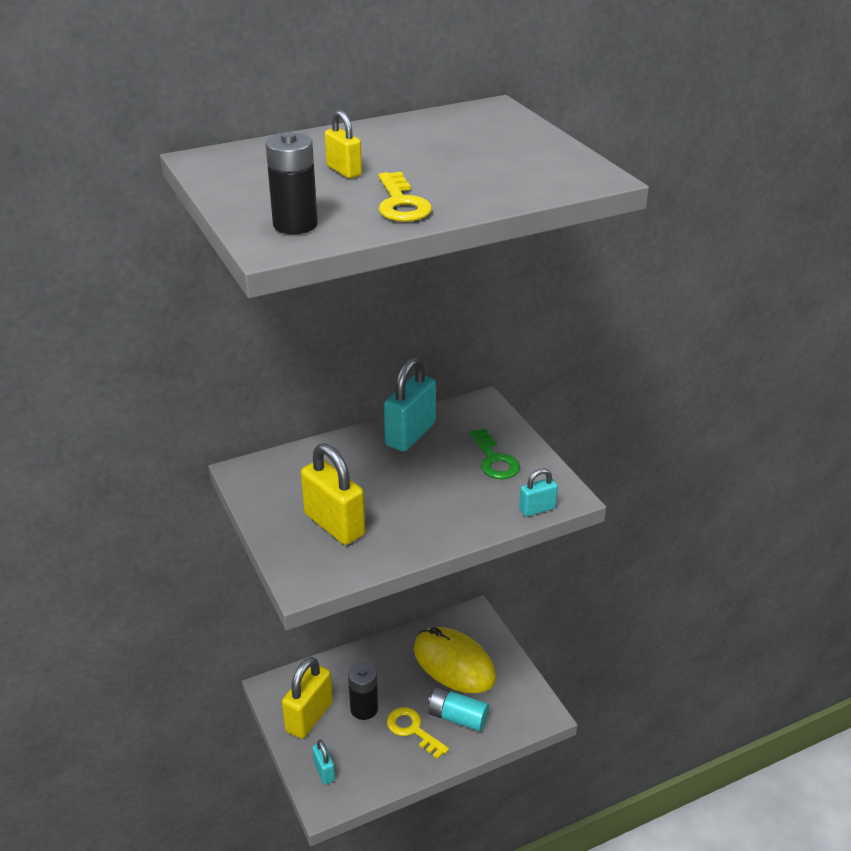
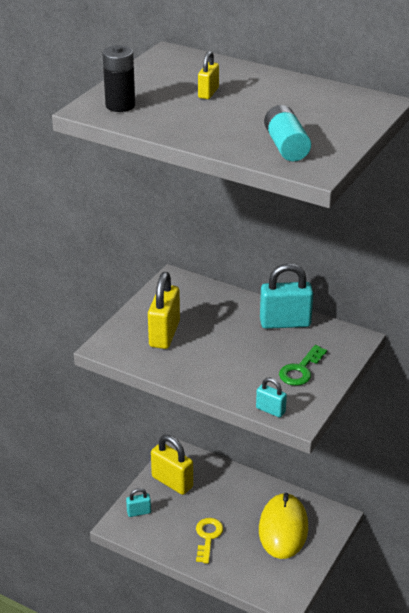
camera: 55 degrees right, 0 degrees up
yellow padlock [282,657,333,739] -> yellow padlock turned 45 degrees clockwise [151,435,193,495]
turquoise padlock [312,740,335,785] -> turquoise padlock turned 45 degrees clockwise [126,488,151,517]
black battery [348,662,378,720] -> none
yellow key [379,172,432,222] -> none
turquoise battery [428,687,489,731] -> turquoise battery moved to [264,105,311,161]

